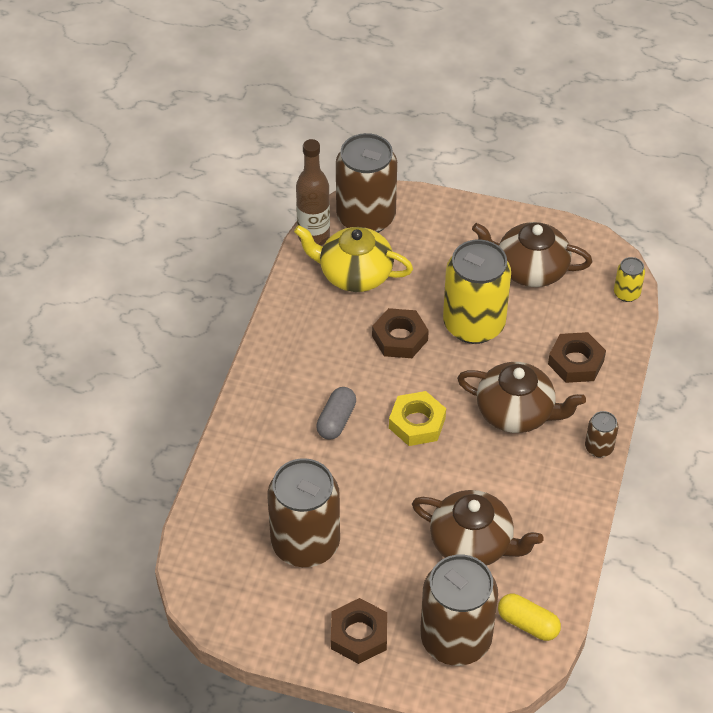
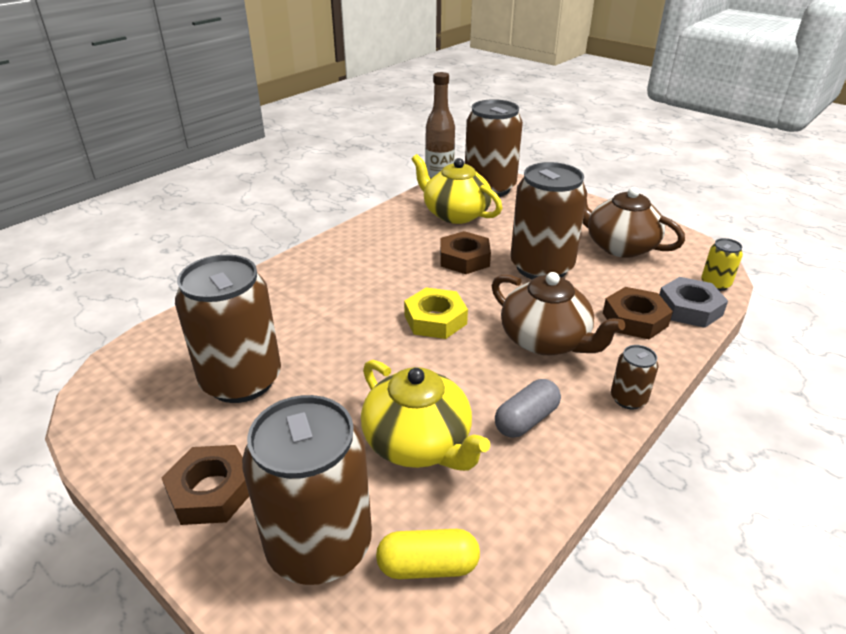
camera: 25 degrees right, 15 degrees down
grey capsule [316,387,356,440] -> grey capsule moved to [495,379,561,438]
brown teapot [412,490,543,566] -> yellow teapot [361,360,490,471]
yellow can [443,240,511,344] -> brown can [510,162,587,279]
yellow capsule [498,594,561,641] -> yellow capsule turned 60 degrees counterclockwise [376,529,480,579]
none -> grey nut [659,277,728,328]

